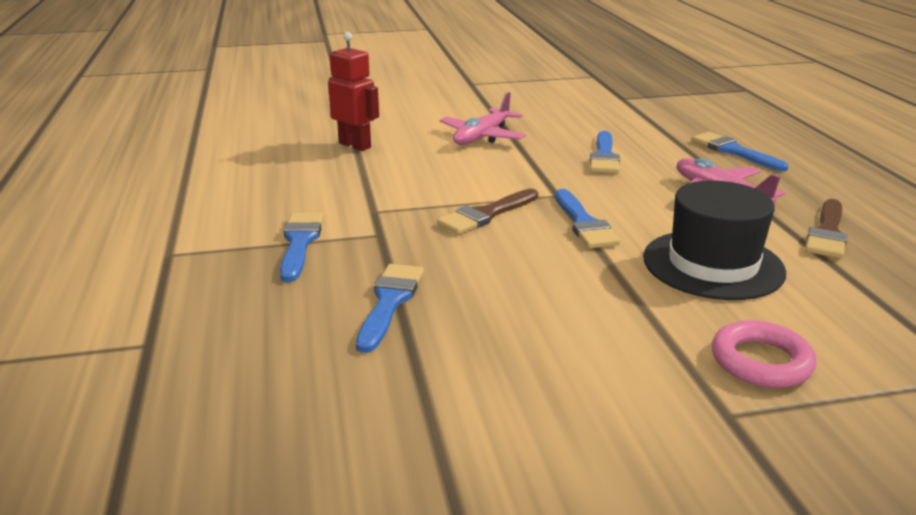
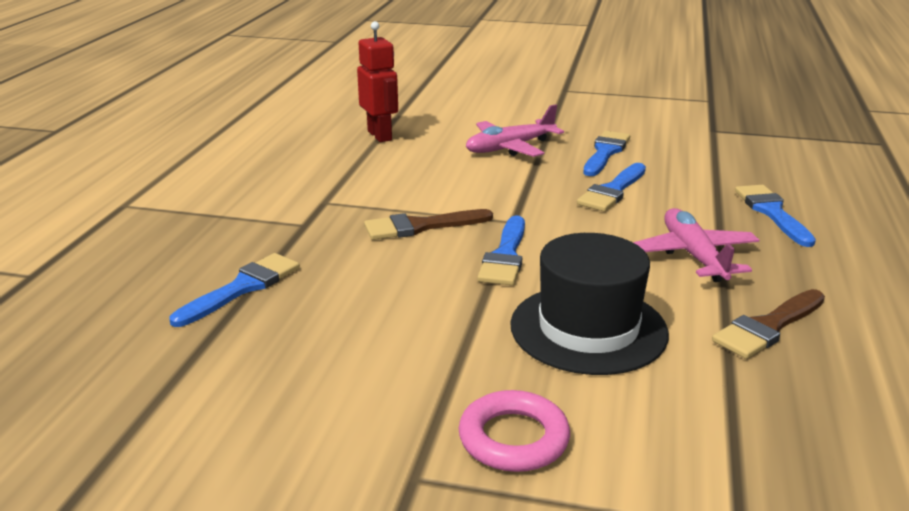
camera: 25 degrees right, 0 degrees up
blue brush [280,212,324,282] -> blue brush moved to [583,131,630,176]

